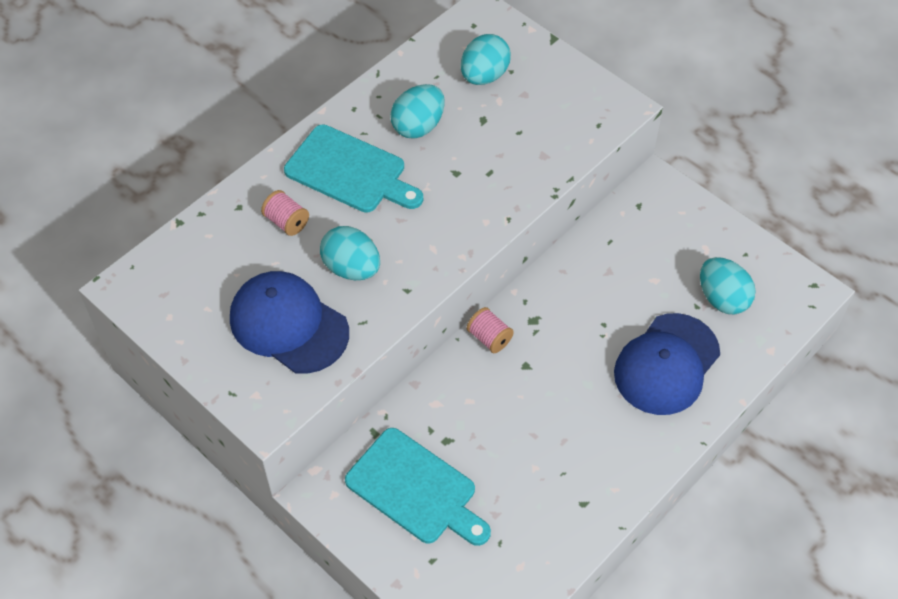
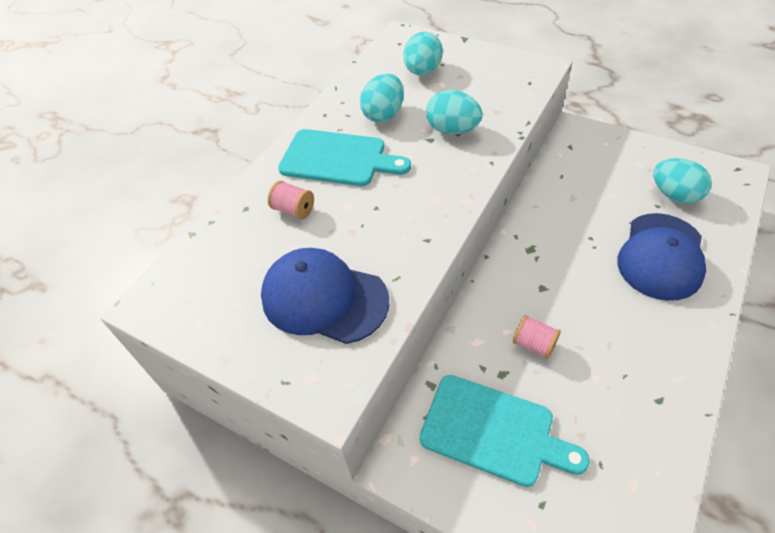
camera: 10 degrees left, 5 degrees down
turquoise egg [320,226,380,280] -> turquoise egg moved to [426,90,483,135]
pink spool [467,307,514,353] -> pink spool moved to [513,315,561,359]

